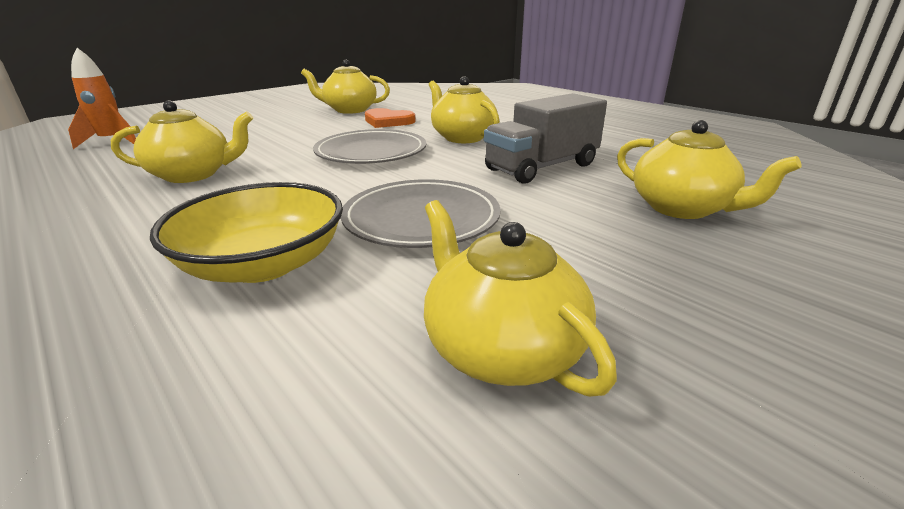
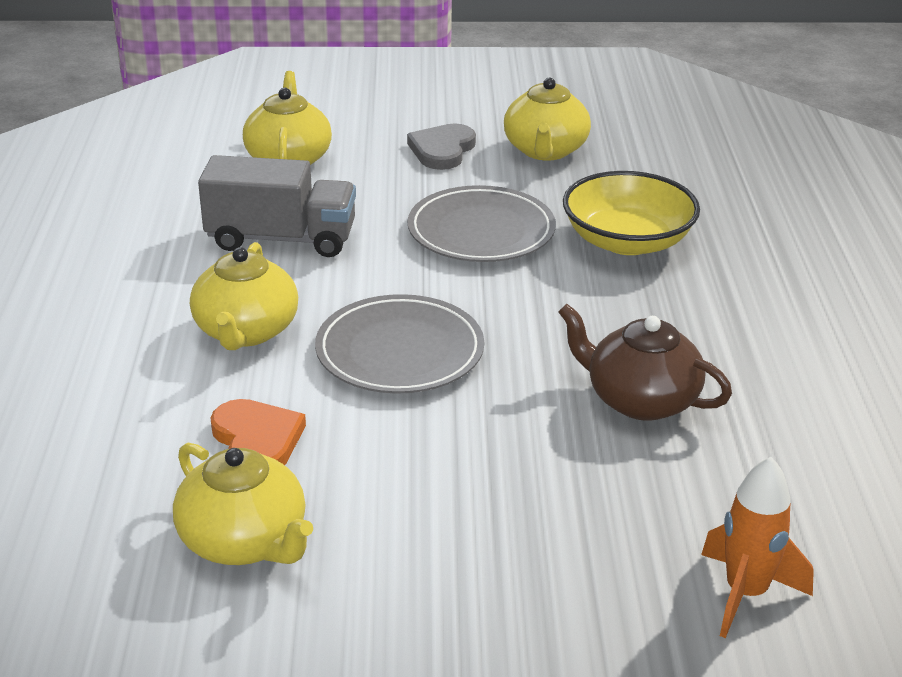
camera: 140 degrees left, 5 degrees up
yellow teapot [111,101,253,183] -> brown teapot [558,304,732,421]
none -> grey heart [407,123,476,170]

